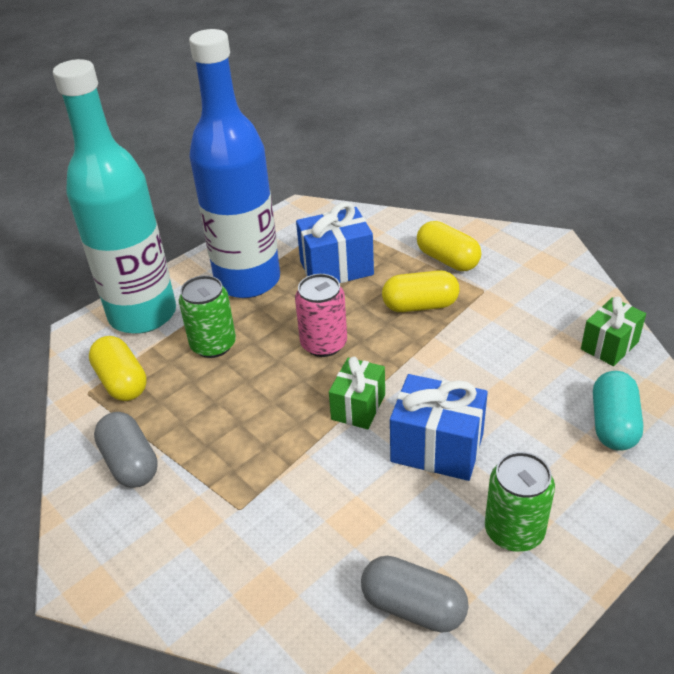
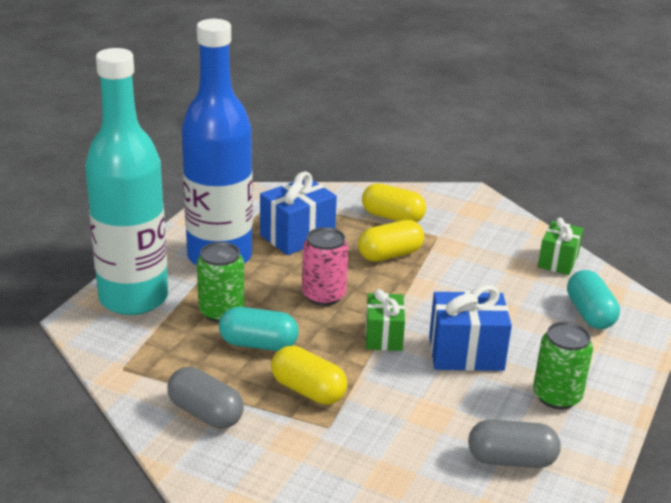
camera: 25 degrees left, 10 degrees down
yellow capsule [89,336,147,401] -> yellow capsule moved to [271,346,347,405]
none -> turquoise capsule [219,307,299,351]

